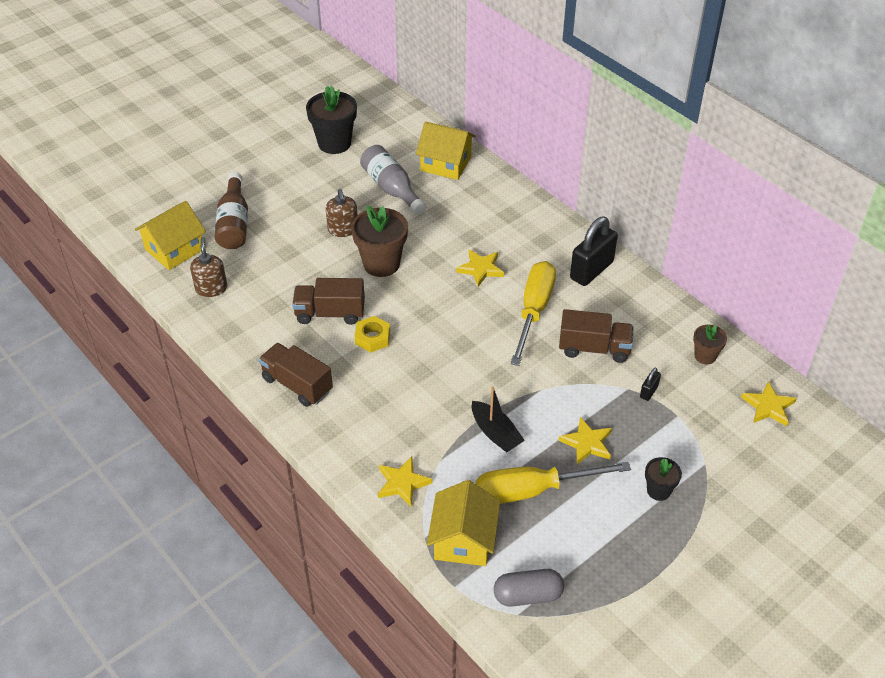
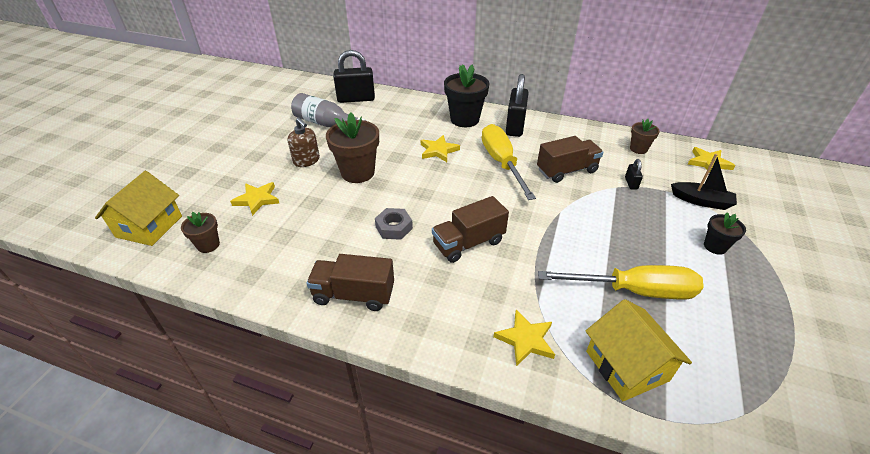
camera: 30 degrees left, 5 degrees down
brown soap dispenser [190,237,227,297] -> brown flower pot [181,212,220,253]
brown bottle [215,172,248,249] -> none
brown truck [292,278,365,325] -> brown truck moved to [432,196,509,263]
black flower pot [306,86,357,154] -> black flower pot moved to [444,64,490,127]
yellow nut [355,316,390,352] -> grey nut [375,208,413,240]
yellow house [416,122,476,180] -> black padlock [333,50,375,103]
black boat [472,387,525,453] -> black boat moved to [671,154,737,210]
yellow screwdriver [476,462,631,504] -> yellow screwdriver turned 135 degrees counterclockwise [538,265,704,299]
grey capsule [494,569,564,606] -> none
yellow star [558,417,612,465] -> yellow star moved to [230,182,279,216]

